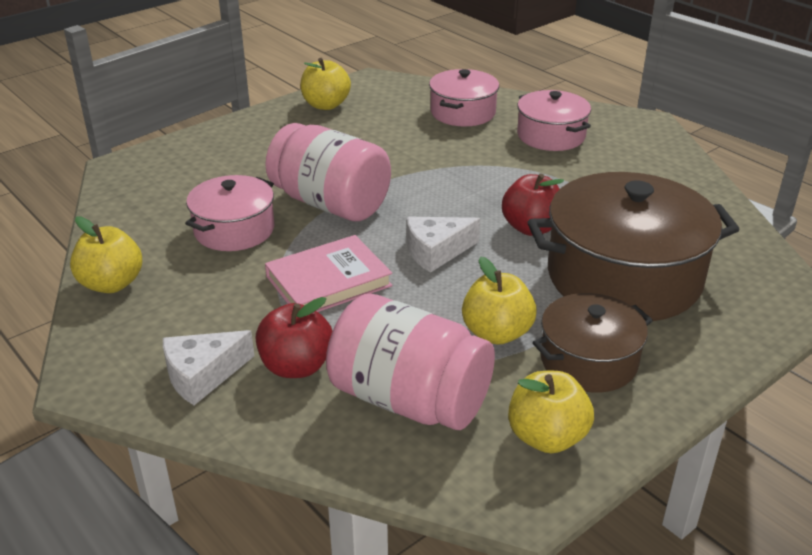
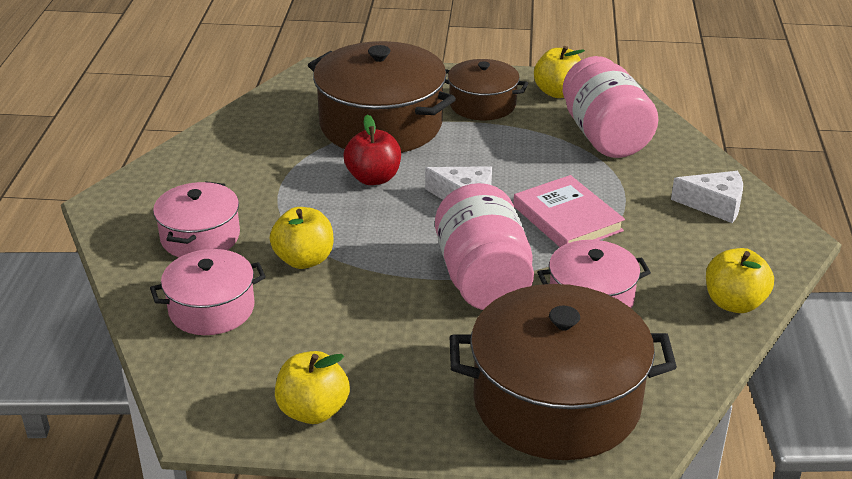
camera: 135 degrees left, 0 degrees up
red apple [256,297,332,378] -> none
pink book [265,235,392,312] -> pink book turned 45 degrees clockwise [513,175,625,247]
yellow apple [462,257,537,345] -> yellow apple moved to [270,207,333,269]
none -> brown pot [450,284,677,460]

